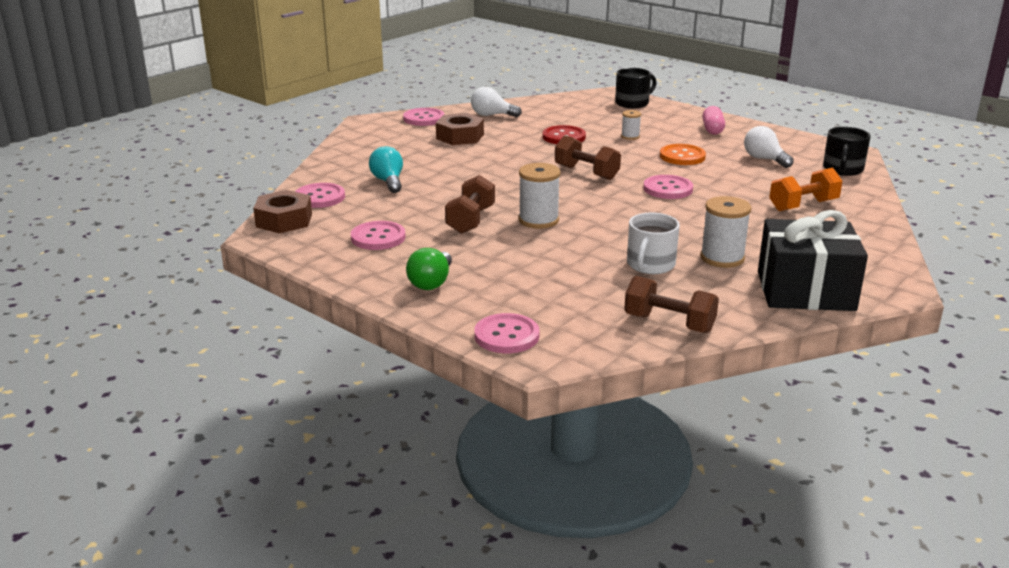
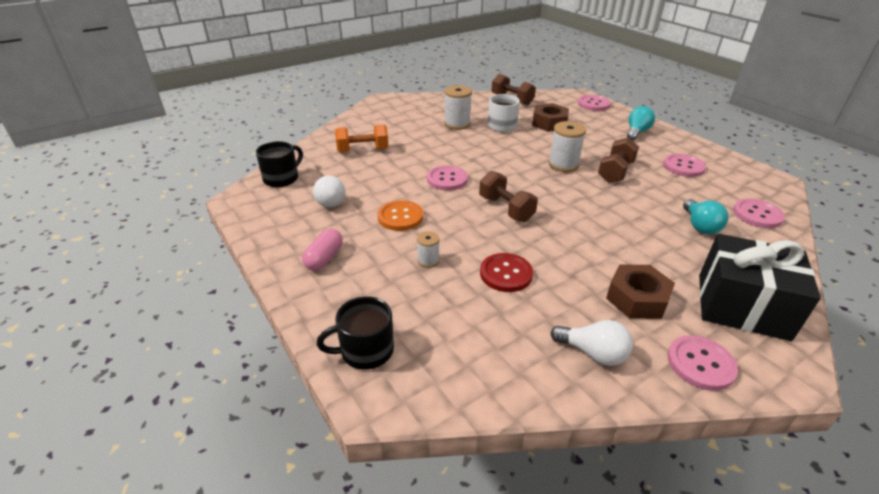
camera: 165 degrees left, 10 degrees up
brown nut [253,190,312,233] -> brown nut moved to [532,103,569,132]
green light bulb [406,248,452,290] -> turquoise light bulb [627,106,655,141]
black gift [758,210,868,311] -> black gift moved to [699,234,821,341]

